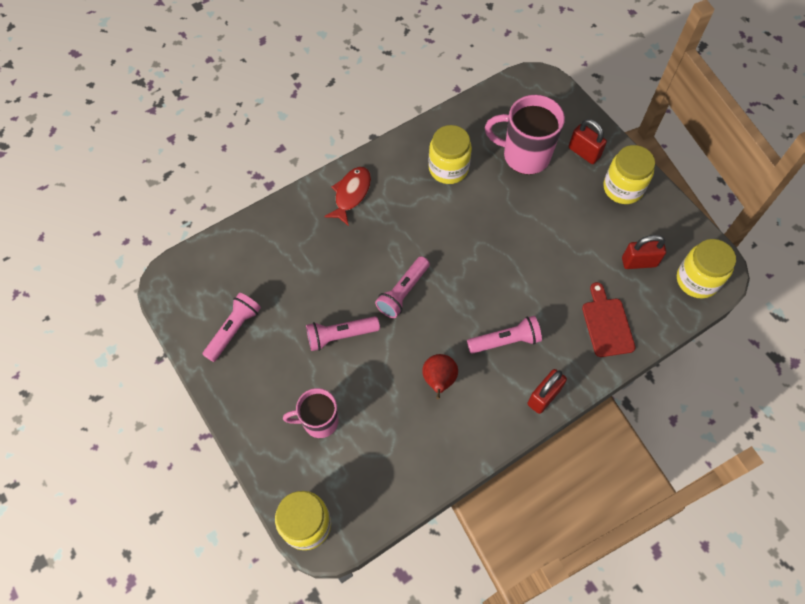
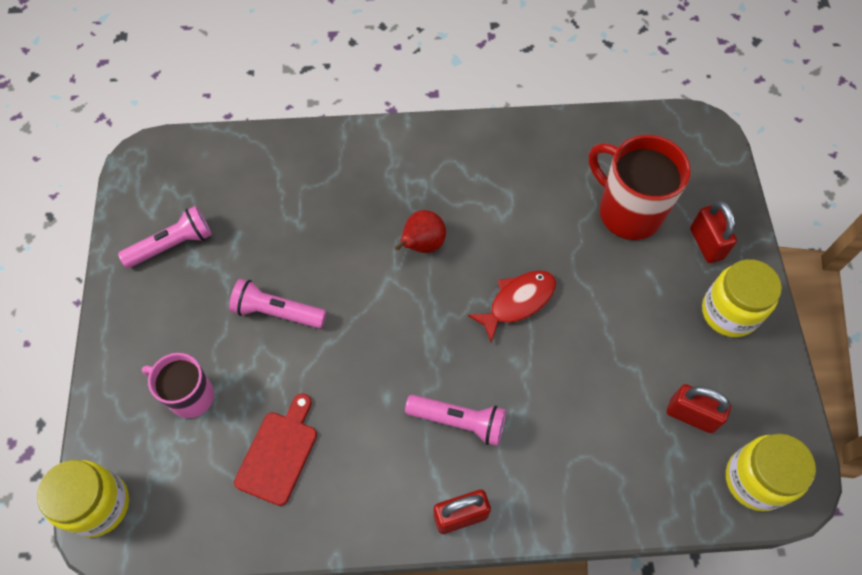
camera: 30 degrees right, 0 degrees up
red fish [324,167,371,226] -> red fish moved to [468,270,556,342]
pink flashlight [375,256,430,318] -> none
red pear [422,354,458,399] -> red pear moved to [395,210,446,253]
yellow jar [429,125,472,184] -> none
pink mug [485,95,565,175] -> red mug [589,135,691,240]
red cutting board [582,282,635,357] -> red cutting board moved to [234,393,317,506]

